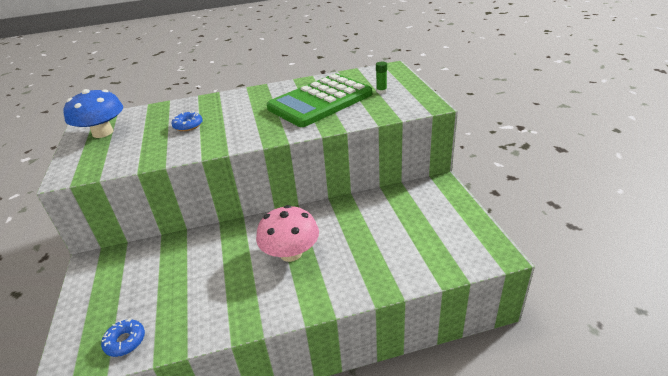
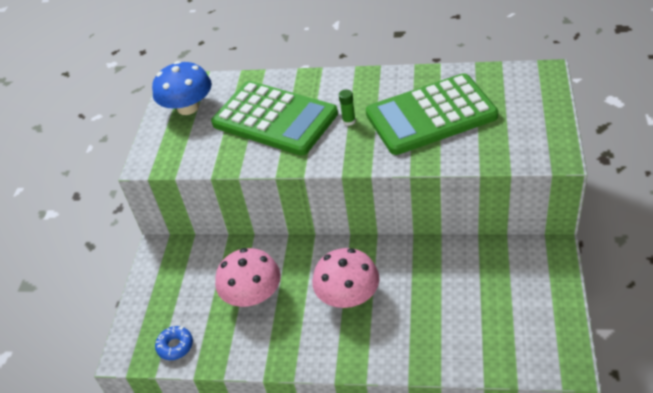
camera: 25 degrees right, 10 degrees up
blue donut [171,111,203,131] -> green calculator [211,81,338,156]
green glue stick [376,62,387,94] -> green glue stick moved to [339,89,356,126]
none -> pink mushroom [215,248,281,307]

